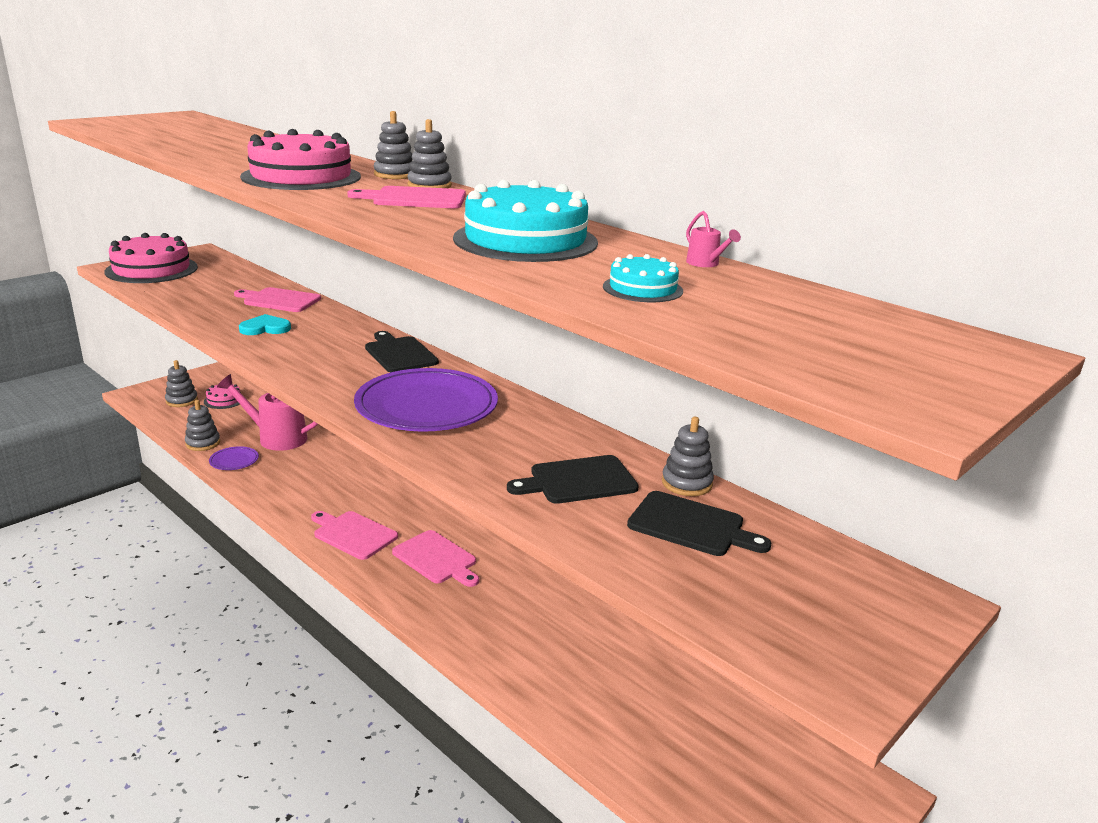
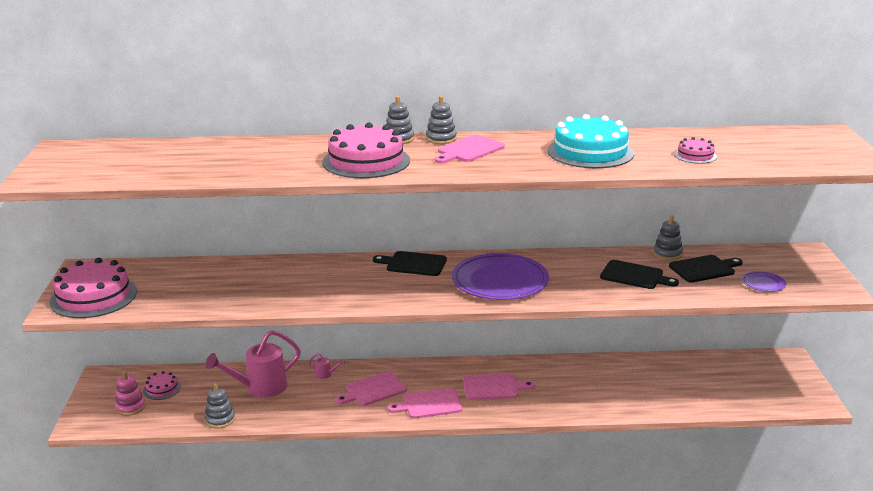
camera: 45 degrees left, 0 degrees up
grey stacking toy [165,360,198,407] -> pink stacking toy [115,371,146,416]
purple plate [209,446,259,470] -> purple plate moved to [742,271,786,292]
pink cutting board [234,287,321,312] -> pink cutting board moved to [336,371,407,406]
turquoise heart [239,314,291,335] -> none
black cutting board [507,455,639,504] -> black cutting board turned 90 degrees counterclockwise [600,260,679,289]
turquoise cake [603,254,683,302] -> pink cake [674,137,717,164]
pink watering can [686,211,741,267] -> pink watering can moved to [308,353,345,379]

